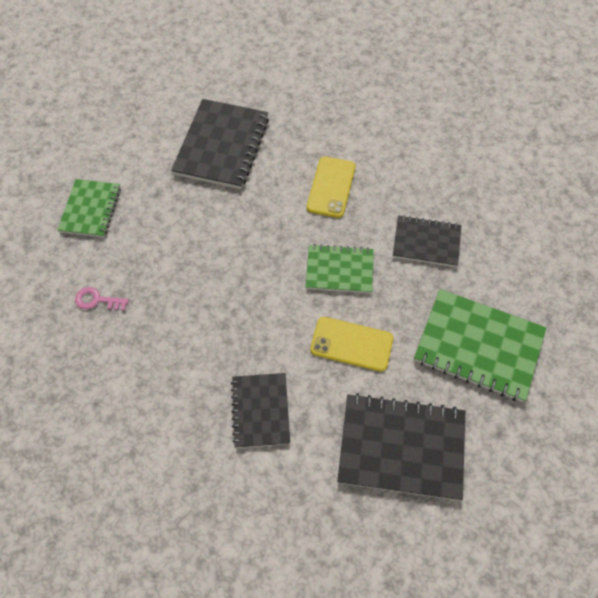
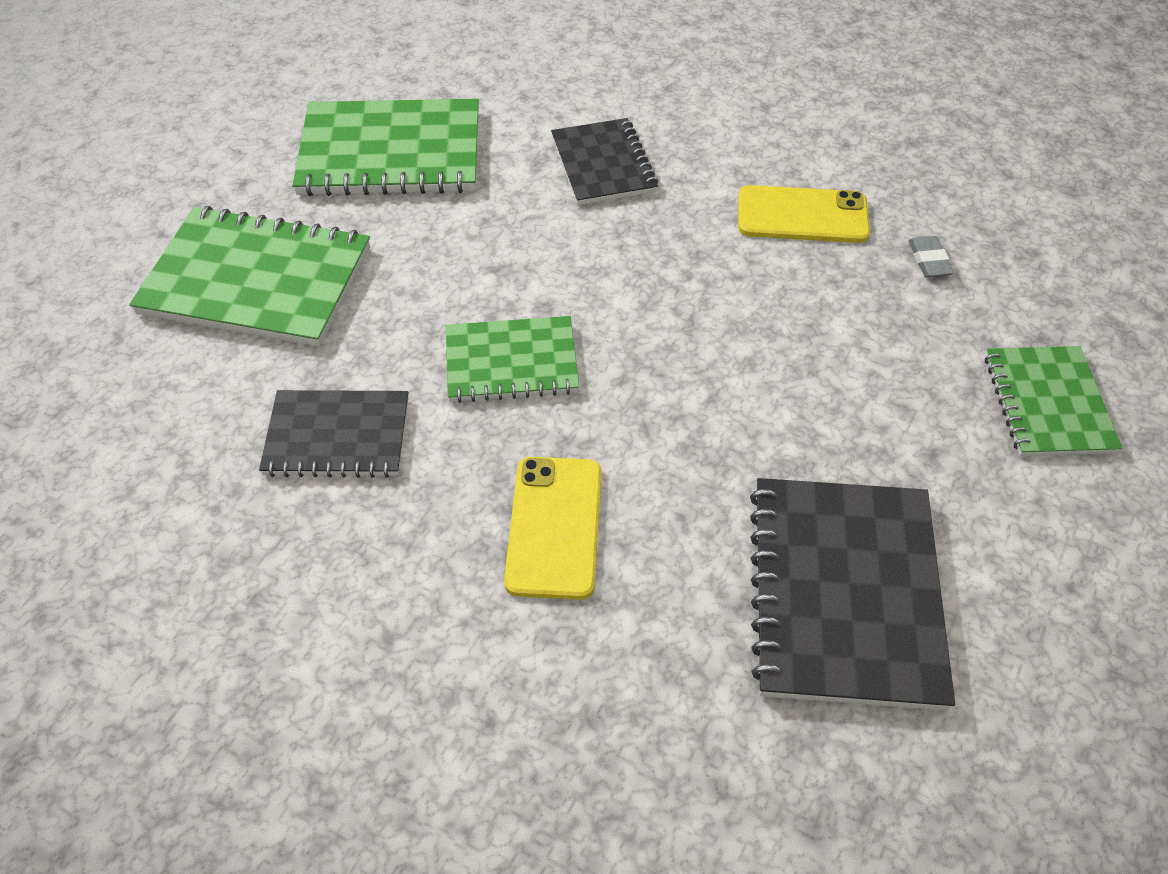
camera: 170 degrees right, 10 degrees down
pink key [75,287,129,311] -> grey eraser [909,236,954,278]
yellow phone [310,317,393,372] -> yellow phone moved to [738,185,870,243]
black notebook [337,393,465,501] -> green notebook [292,99,479,196]

